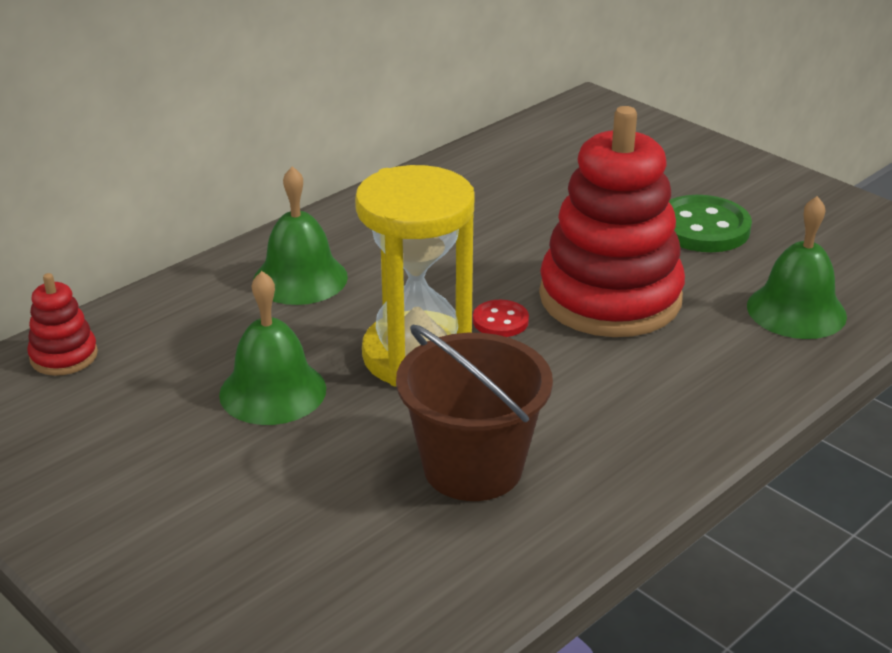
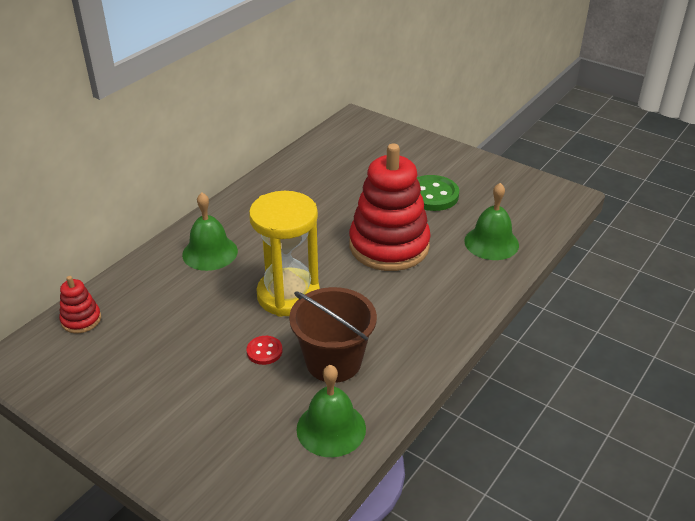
camera: 10 degrees left, 5 degrees up
green bell [219,271,326,425] -> green bell moved to [296,365,366,457]
red button [473,300,529,337] -> red button moved to [246,336,282,365]

